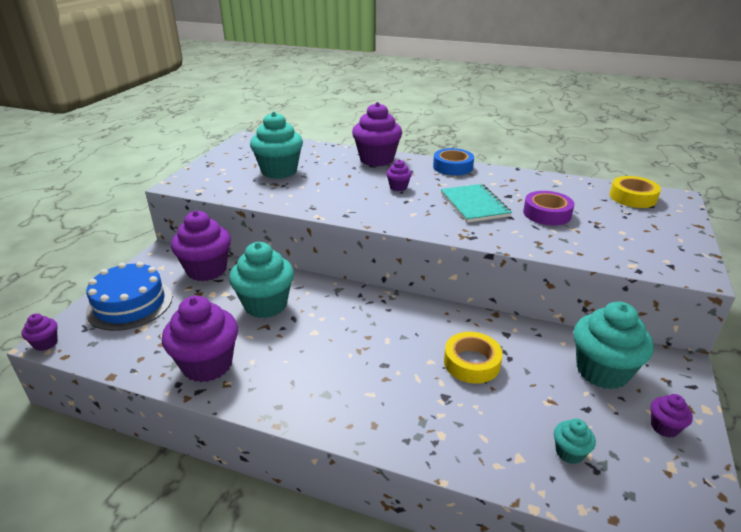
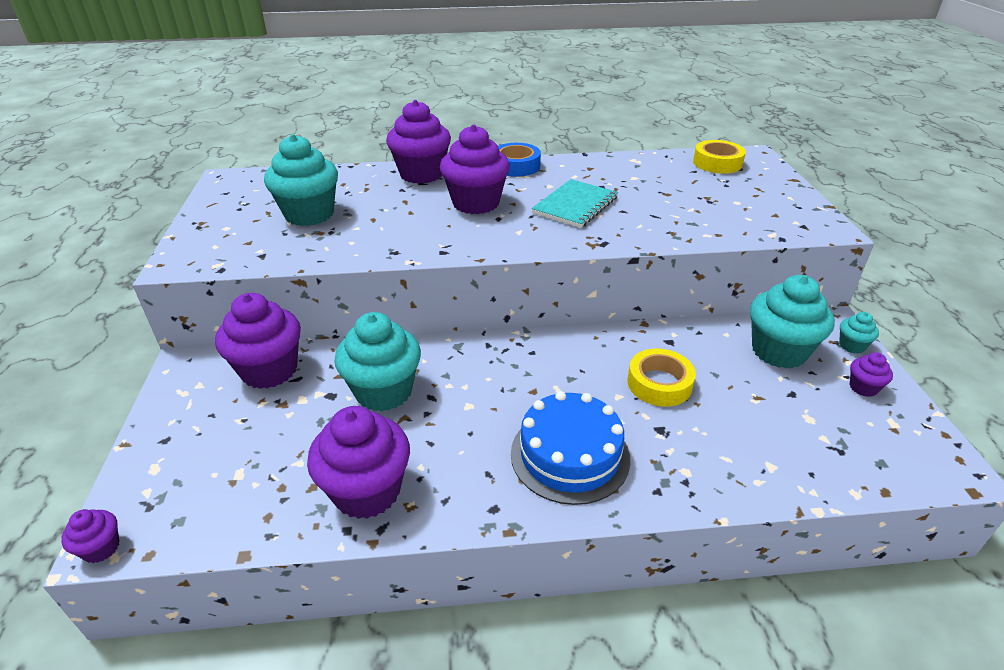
camera: 25 degrees left, 5 degrees up
blue cake [86,262,172,331] -> blue cake moved to [511,391,630,505]
purple cupcake [386,159,412,191] -> purple cupcake [440,124,510,214], size x2.15
turquoise notebook [441,184,512,223] -> turquoise notebook turned 75 degrees clockwise [532,179,618,228]
purple tape [523,191,574,225] -> none
turquoise cupcake [554,419,596,464] -> turquoise cupcake moved to [839,312,879,354]

